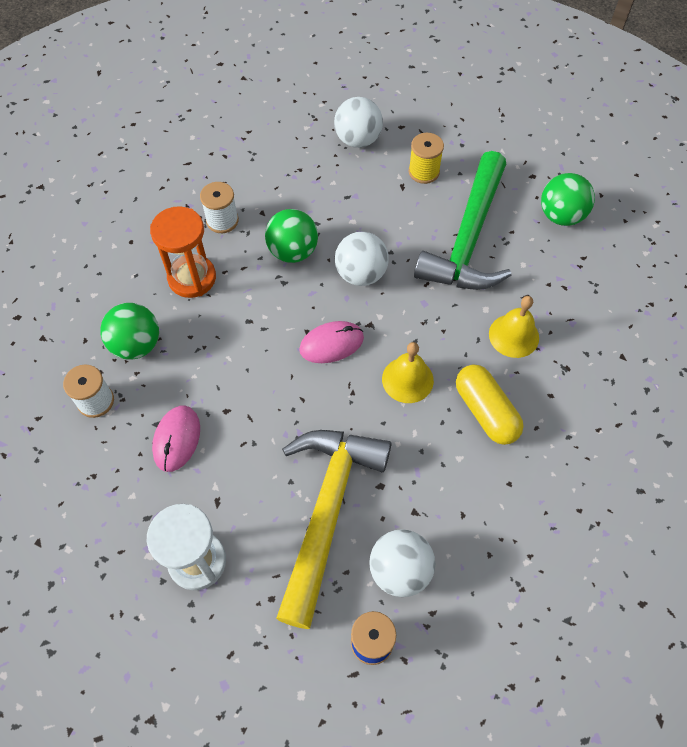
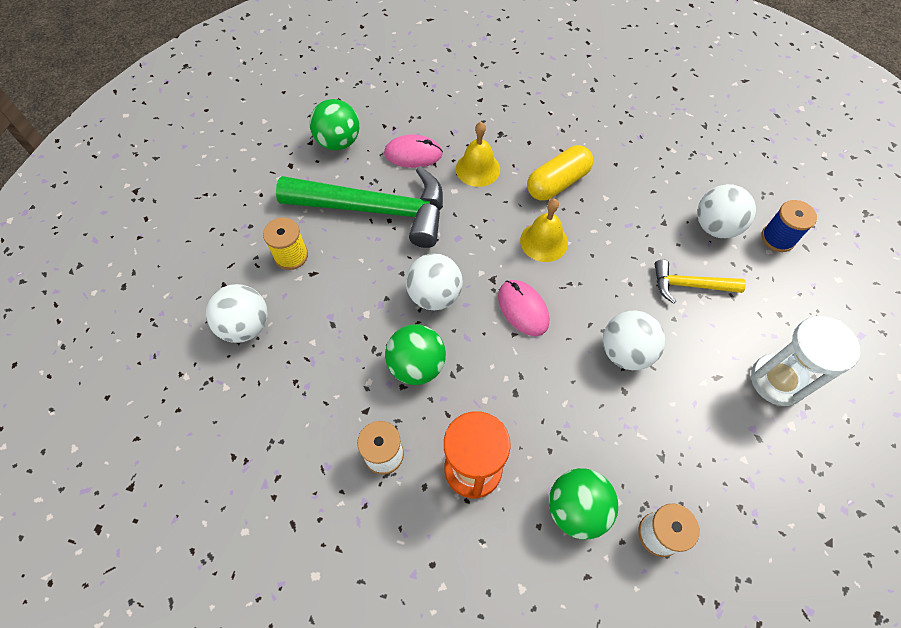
camera: 100 degrees left, 0 degrees up
pink mouse [152,406,200,472] -> pink mouse moved to [384,134,443,168]
yellow hammer [276,430,391,629] -> yellow hammer [654,260,746,304], size x0.49
none -> white ball [603,310,665,370]

